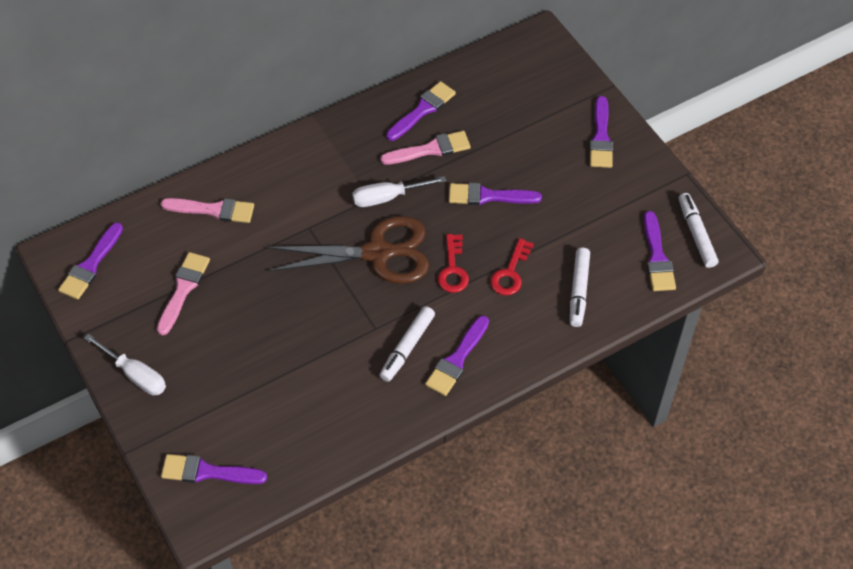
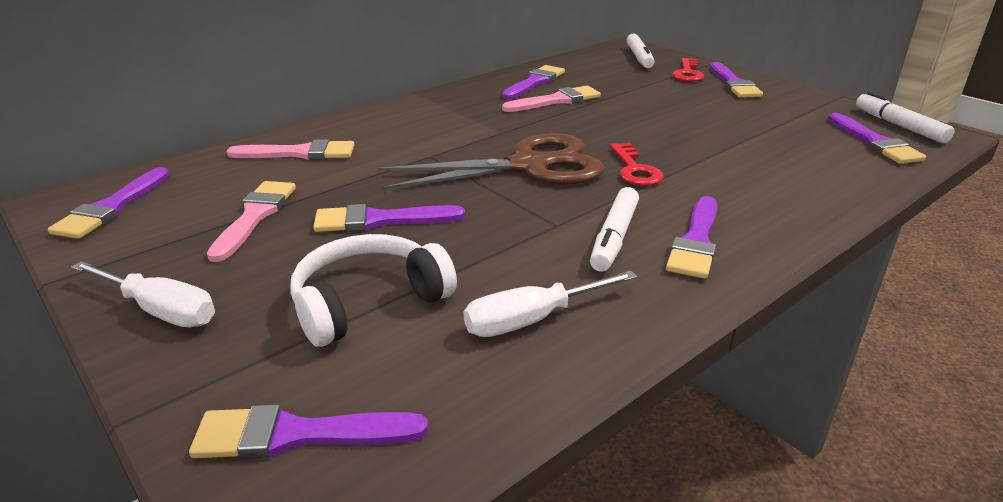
camera: 10 degrees left, 25 degrees down
white screwdriver [352,176,446,207] -> white screwdriver moved to [464,271,638,337]
purple brush [449,183,542,205] -> purple brush moved to [313,204,465,232]
red key [490,238,534,295] -> red key moved to [672,58,704,82]
white marker [570,248,590,327] -> white marker moved to [626,33,654,68]
none -> white headphones [290,234,457,347]

